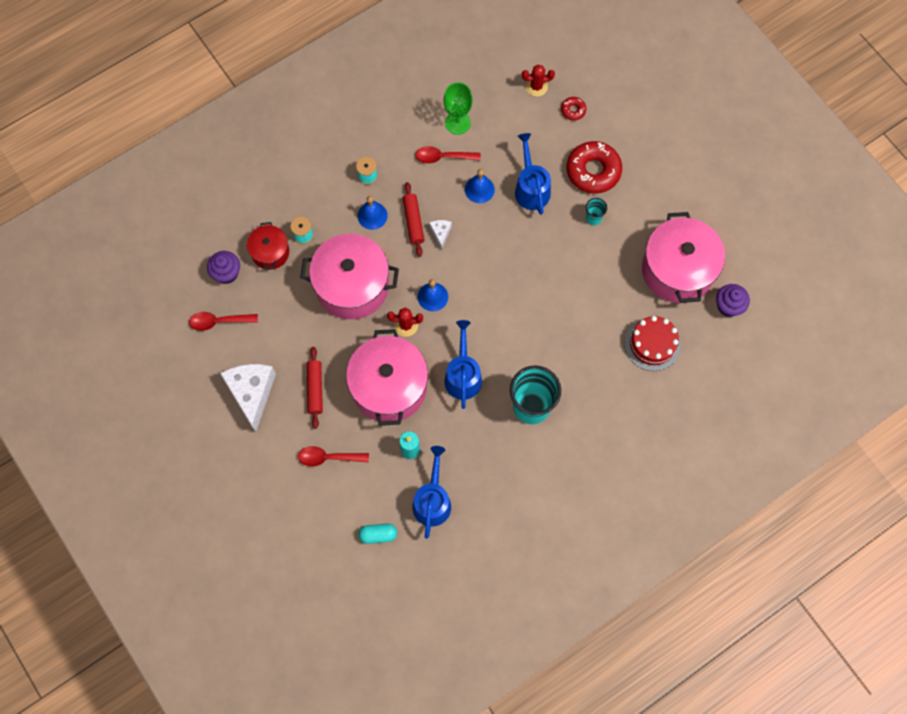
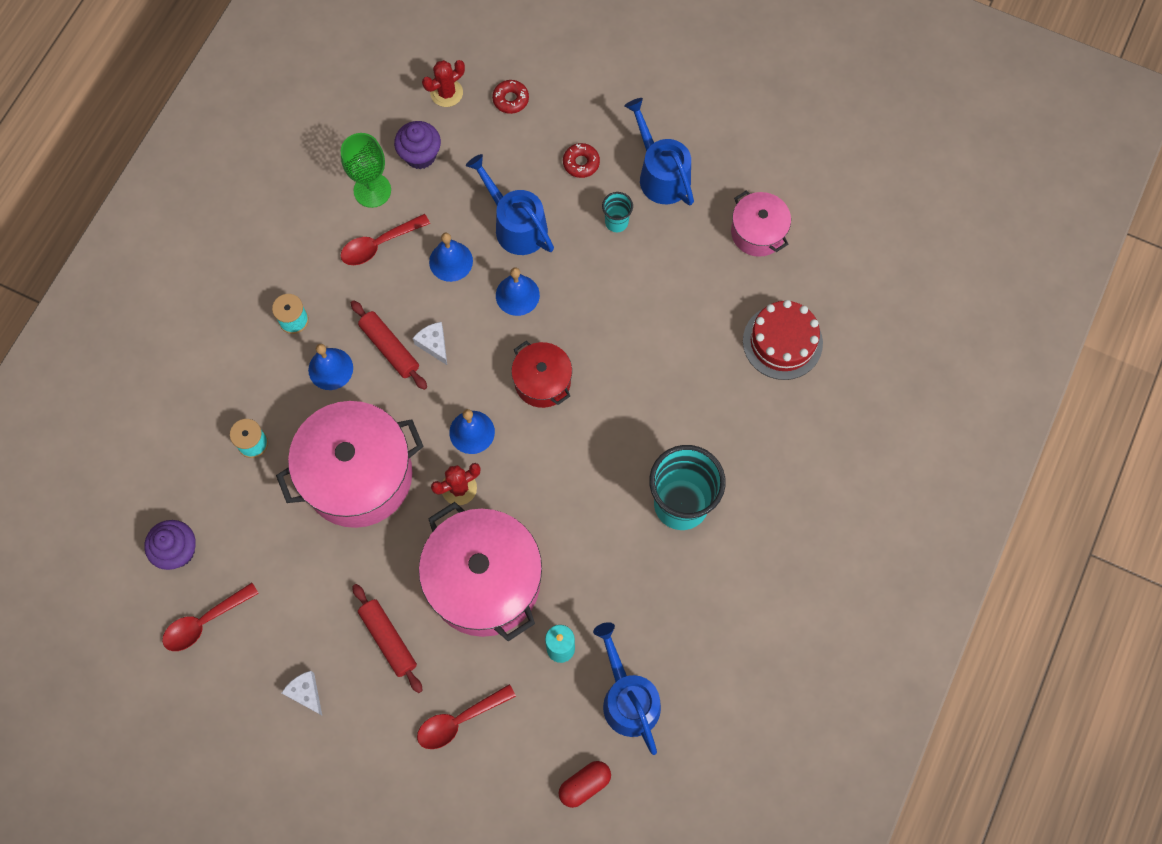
camera: 30 degrees left, 0 degrees up
white cheese [220,364,276,432] -> white cheese [282,671,322,715], size x0.45
red pot [247,222,289,270] -> red pot moved to [511,341,572,408]
turquoise capsule [359,524,397,544] -> red capsule [559,761,611,808]
blue watering can [444,320,482,409] -> blue watering can moved to [624,98,694,206]
red donut [567,141,622,194] -> red donut [563,143,600,178], size x0.46
pink pot [642,212,725,303] -> pink pot [731,190,791,257], size x0.53
purple cupcake [716,284,750,317] -> purple cupcake moved to [394,121,441,169]
none -> blue bell [496,267,540,316]

